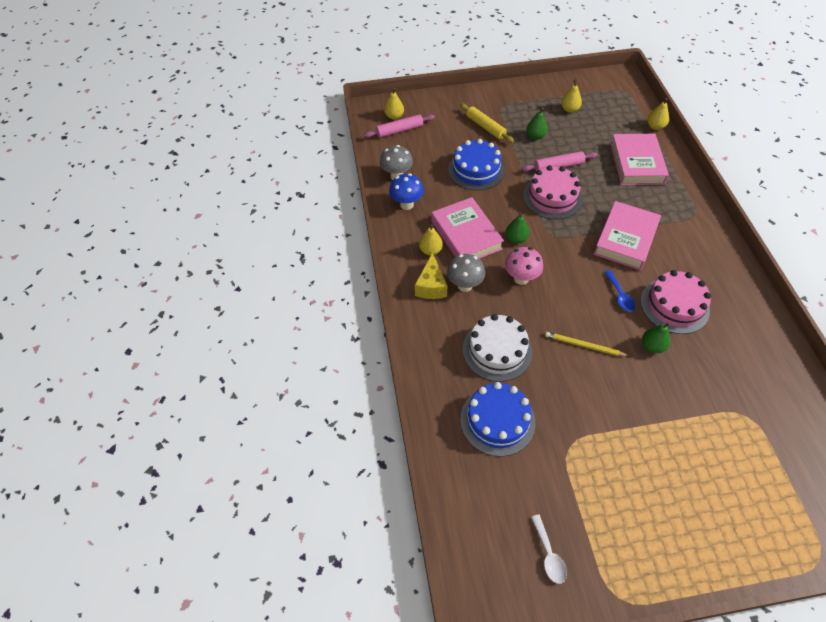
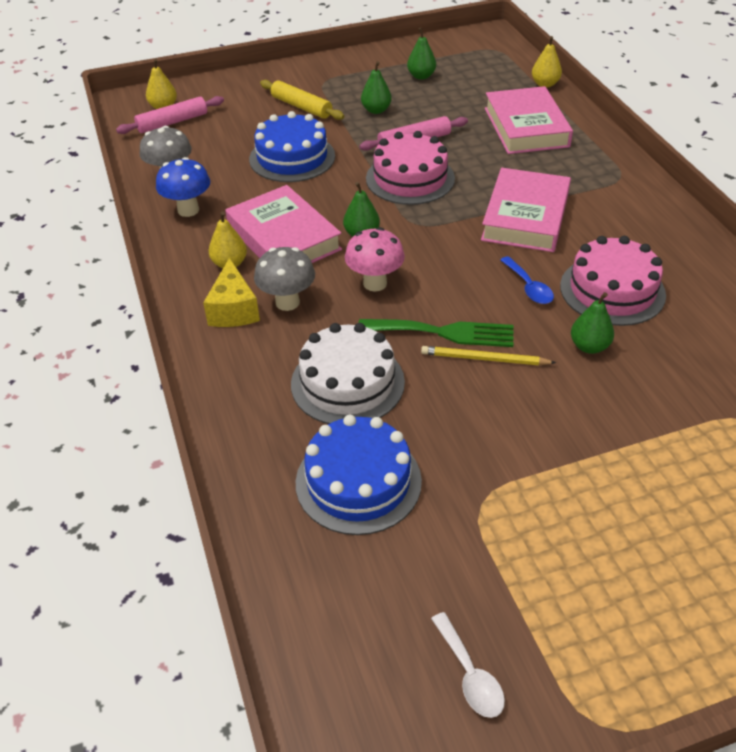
camera: 10 degrees left, 10 degrees down
yellow pear [561,80,582,113] -> green pear [407,28,436,80]
none -> green fork [359,319,513,347]

